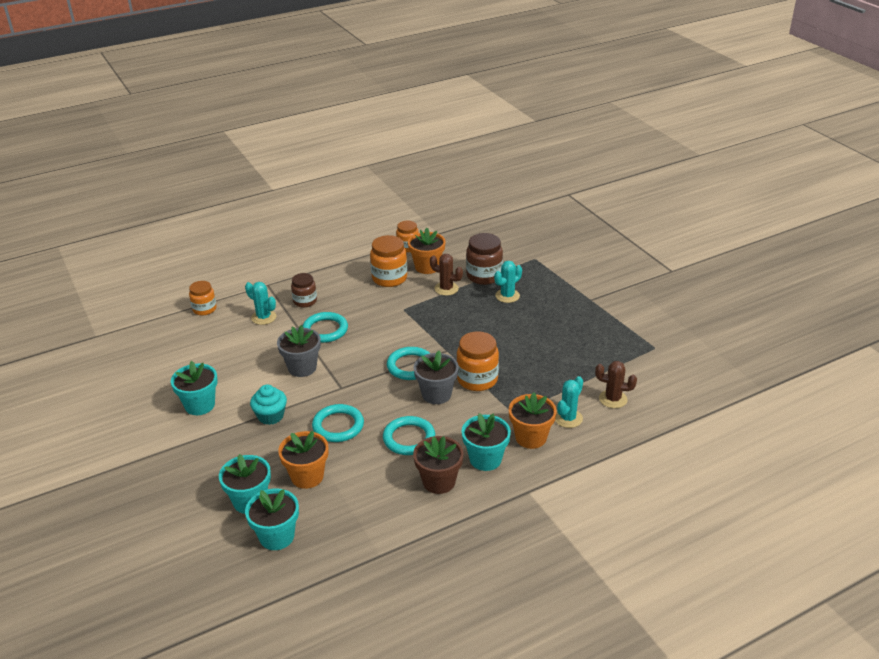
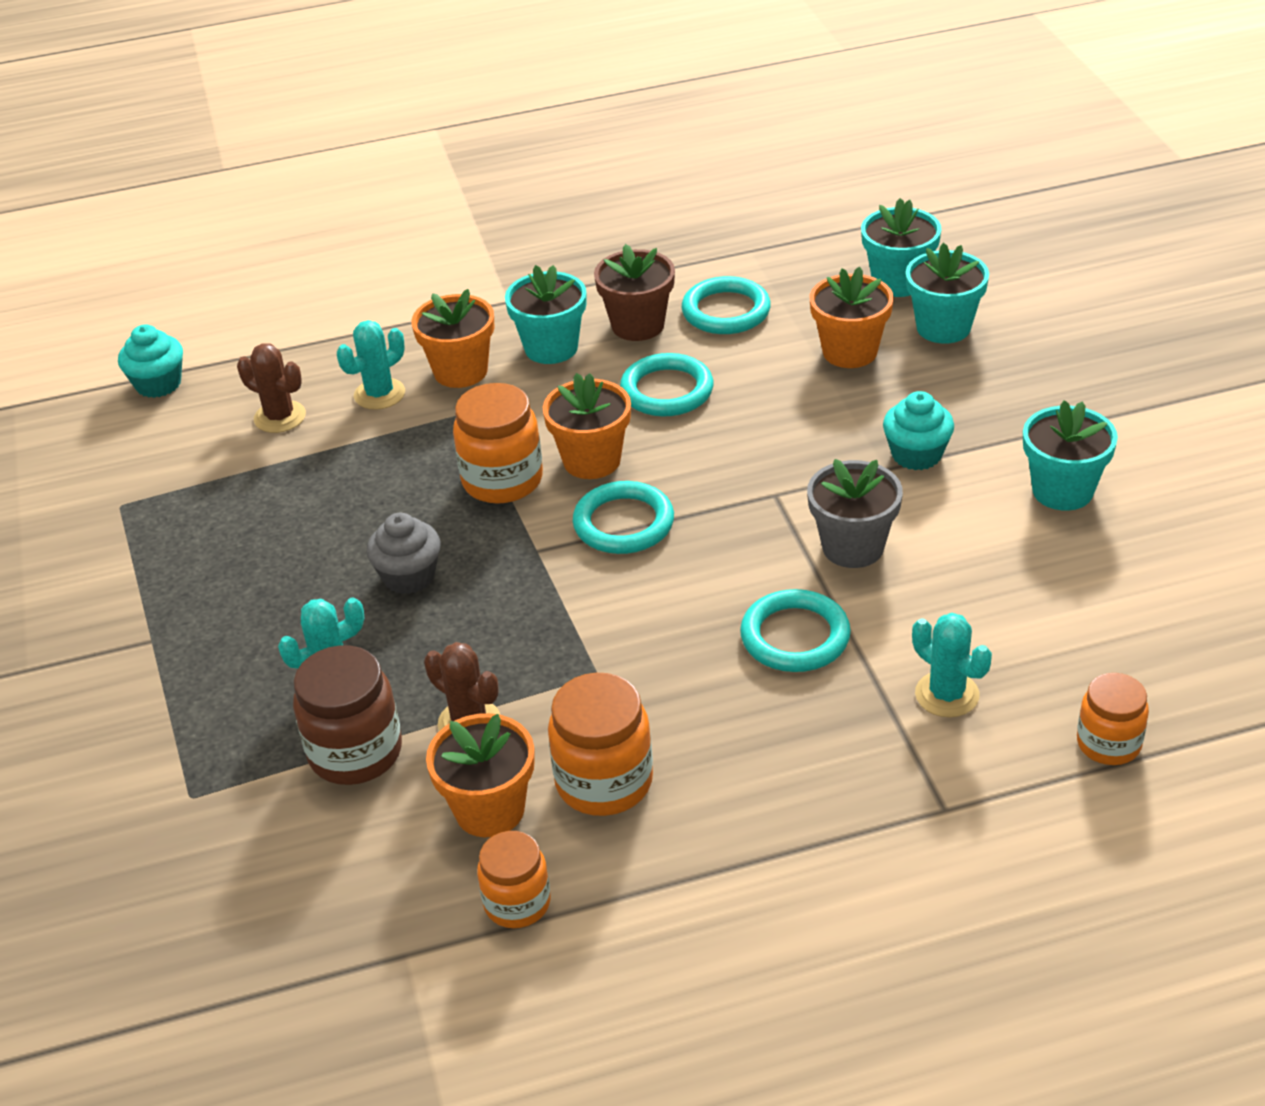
camera: 165 degrees left, 5 degrees up
brown jar [291,273,317,308] -> none
turquoise ring [312,404,364,442] -> turquoise ring moved to [682,276,771,334]
grey flower pot [413,351,459,404] -> orange flower pot [543,373,631,479]
none -> turquoise cupcake [118,324,183,398]
none -> grey cupcake [366,513,441,594]

